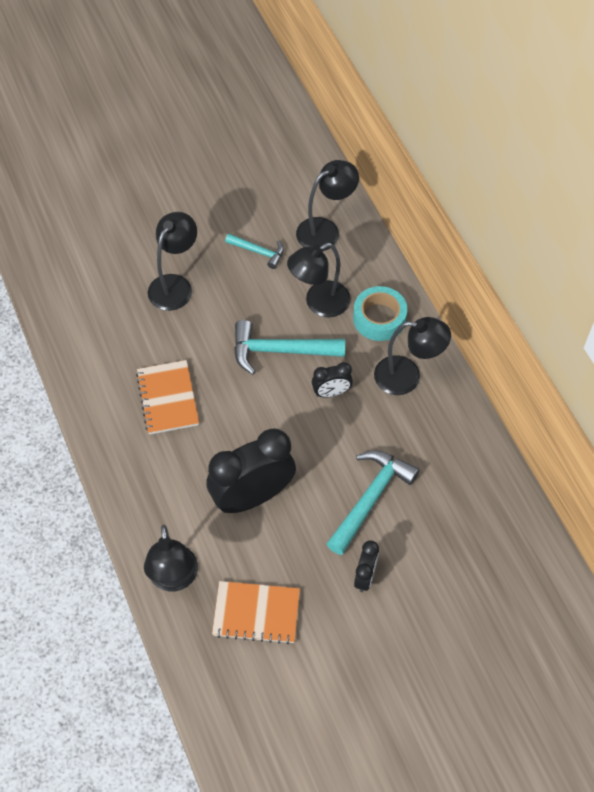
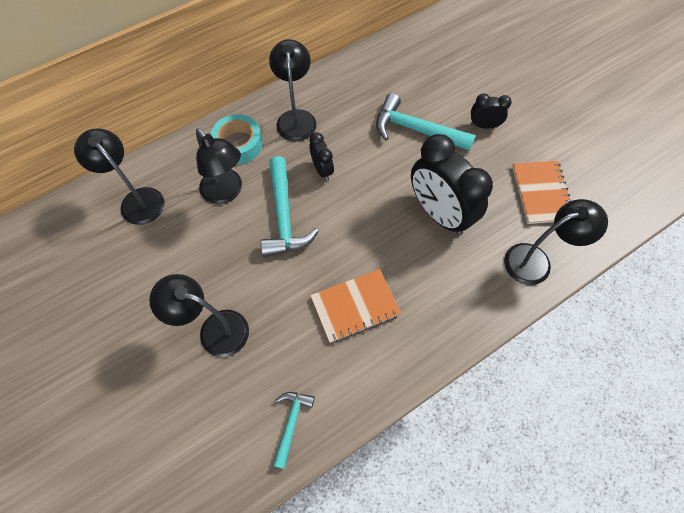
camera: 100 degrees left, 5 degrees up
turquoise hammer [225,234,284,269] -> turquoise hammer moved to [273,392,315,469]

